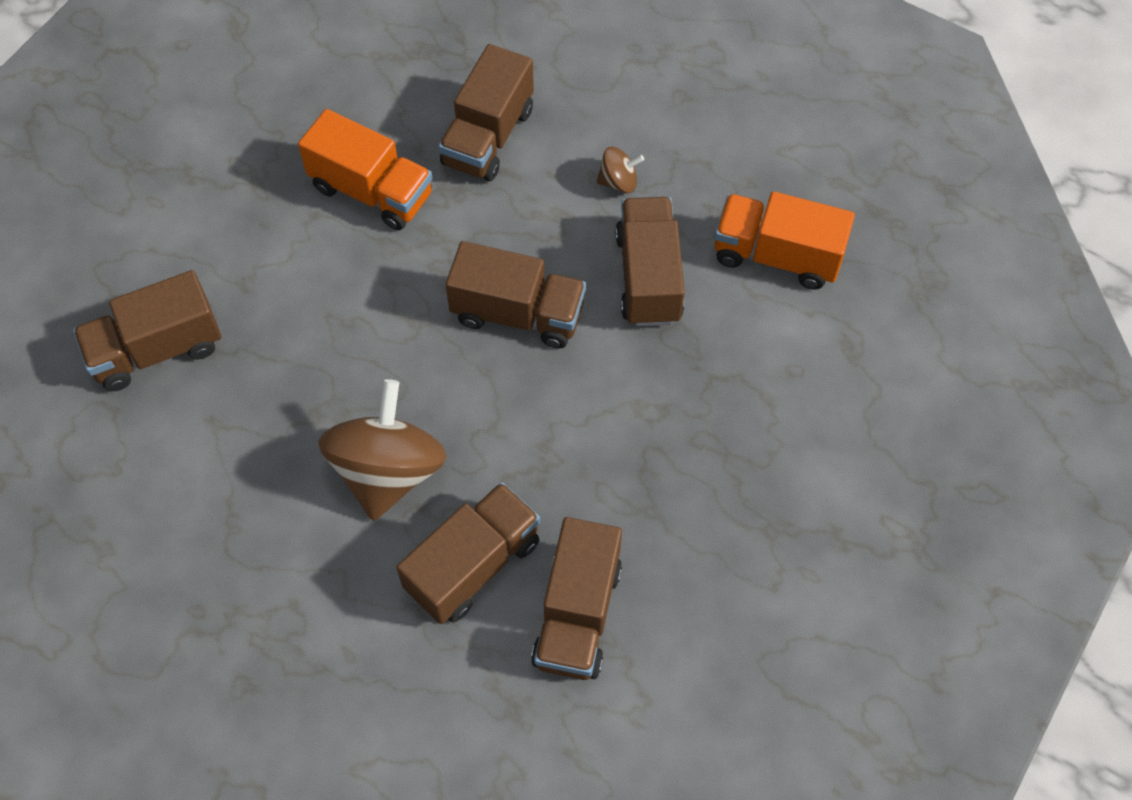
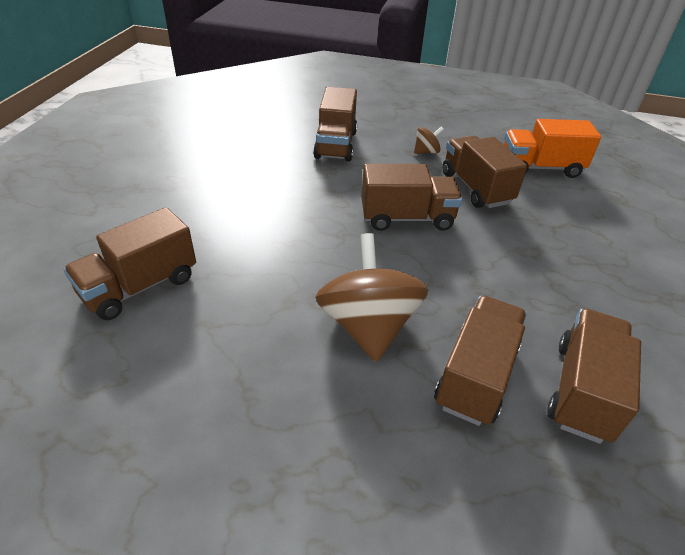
camera: 20 degrees left, 20 degrees down
orange truck [298,109,432,230] -> none
brown truck [531,517,622,680] -> brown truck turned 150 degrees counterclockwise [547,309,641,444]

